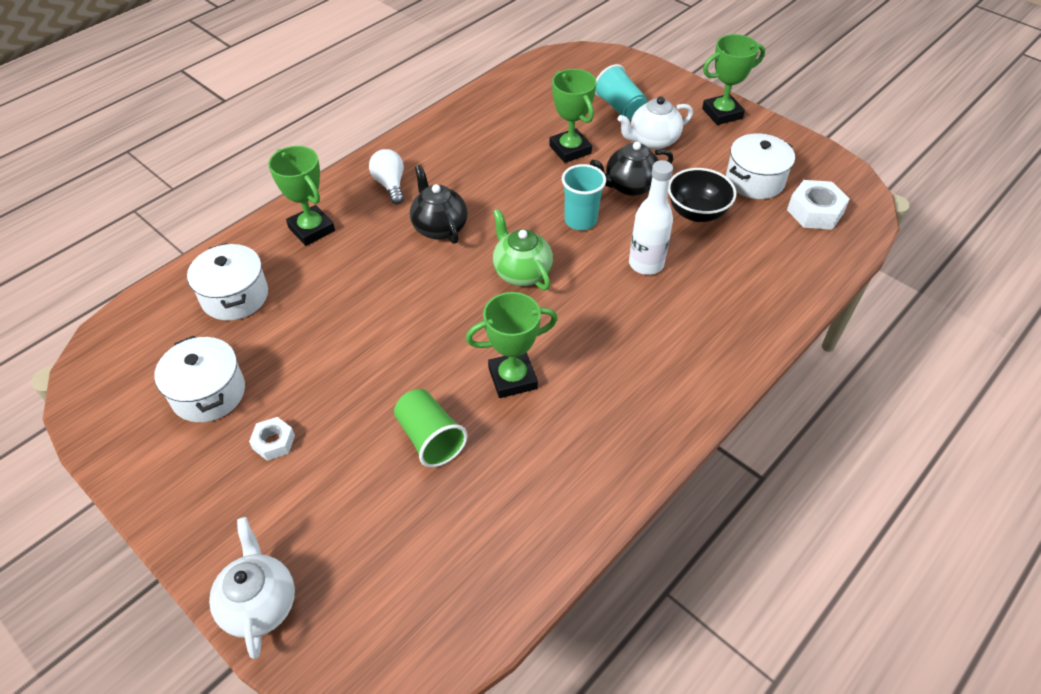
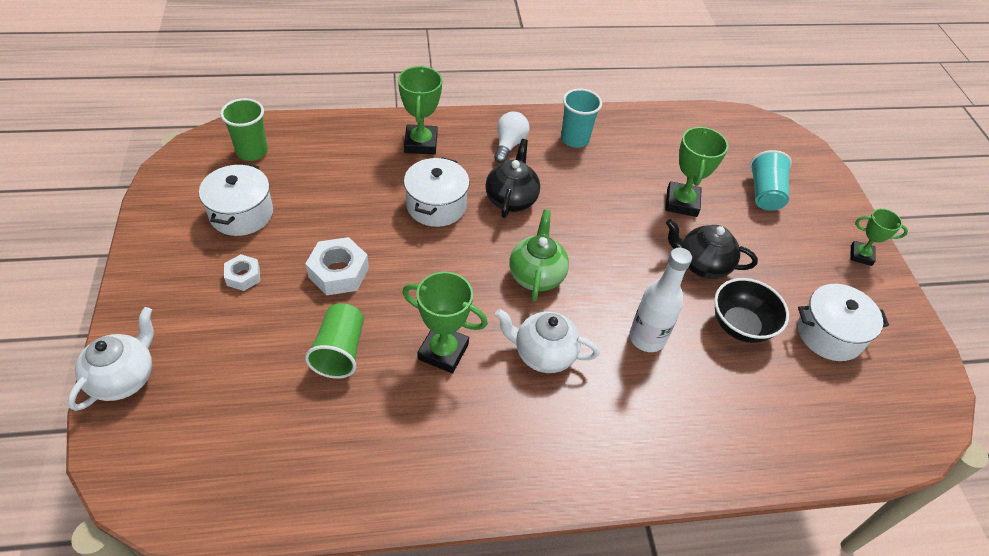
camera: 35 degrees right, 0 degrees up
white pot [187,243,268,321] -> white pot moved to [404,157,469,227]
turquoise cup [562,164,606,230] -> turquoise cup moved to [561,88,602,148]
white teapot [618,96,693,150] -> white teapot moved to [495,309,599,373]
green trophy [702,34,765,125] -> green trophy [850,209,908,266], size x0.64
white nut [787,180,850,230] -> white nut moved to [305,237,369,296]
none -> green cup [220,98,268,161]

